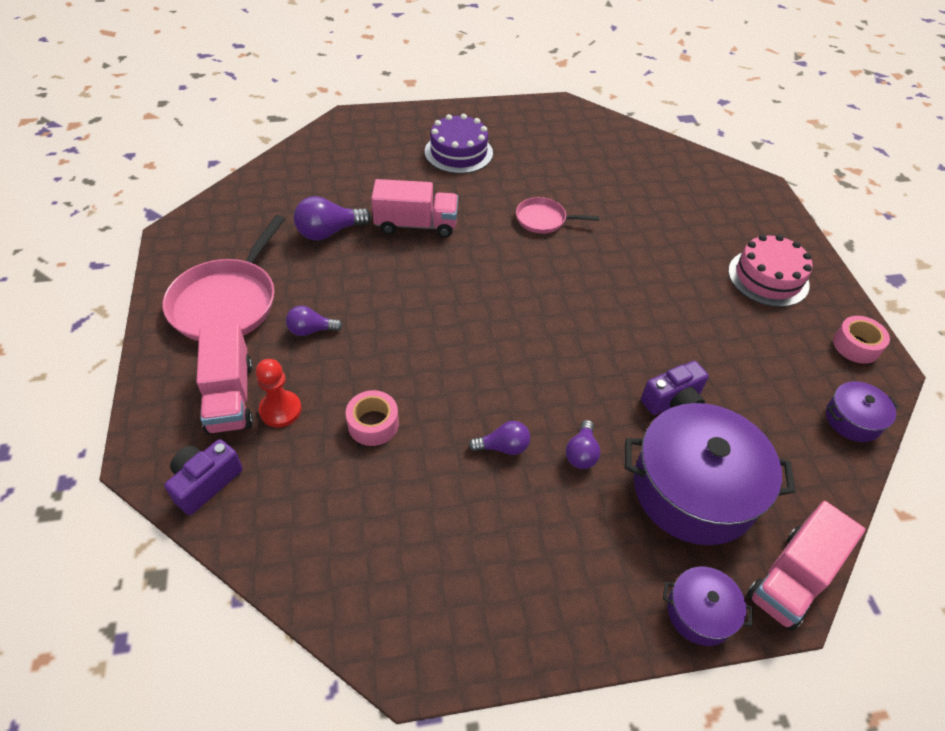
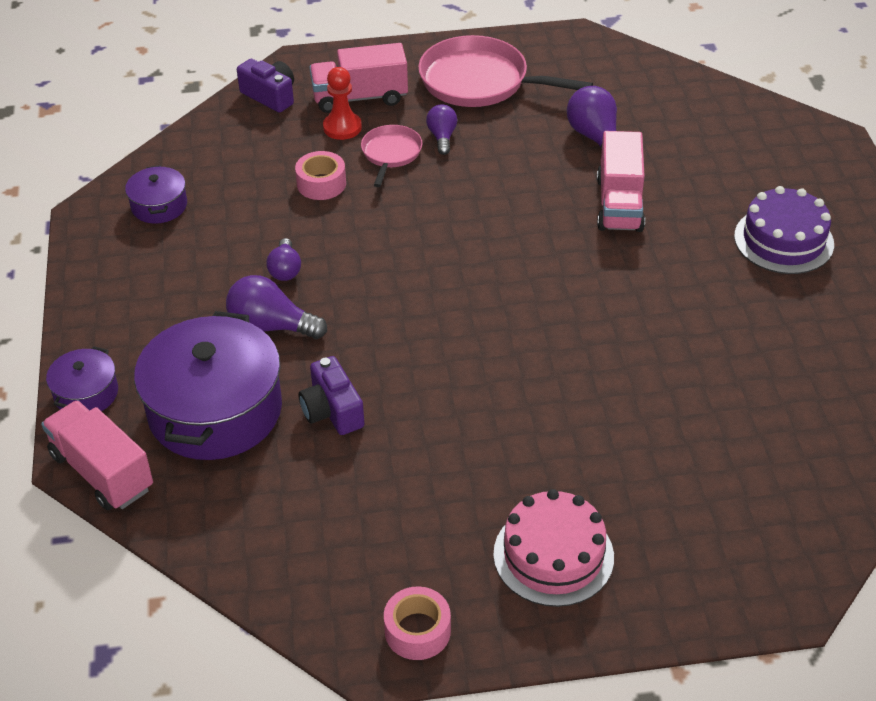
camera: 95 degrees right, 5 degrees down
pink pan [516,197,599,234] -> pink pan moved to [361,125,423,187]
purple light bulb [566,420,601,469] -> purple light bulb [226,275,327,339], size x1.60
purple pot [826,381,899,442] -> purple pot moved to [125,165,187,224]

